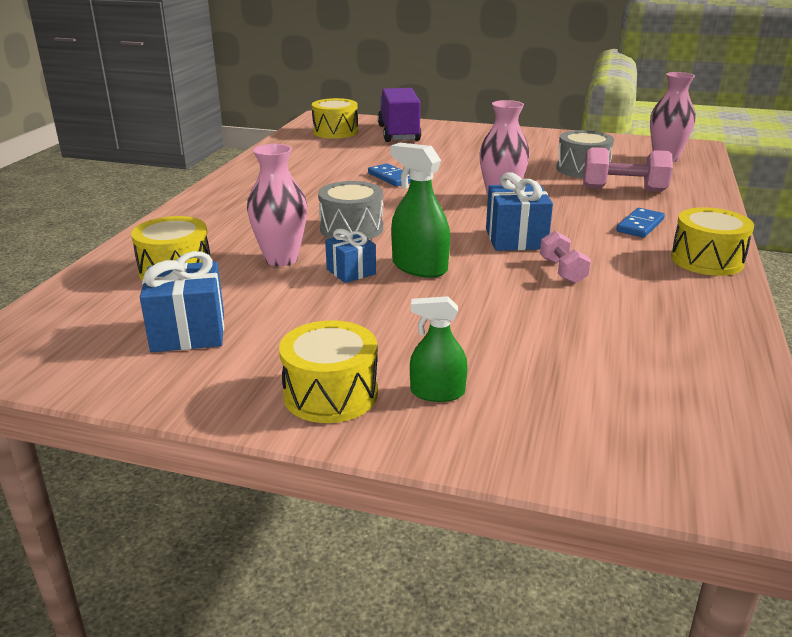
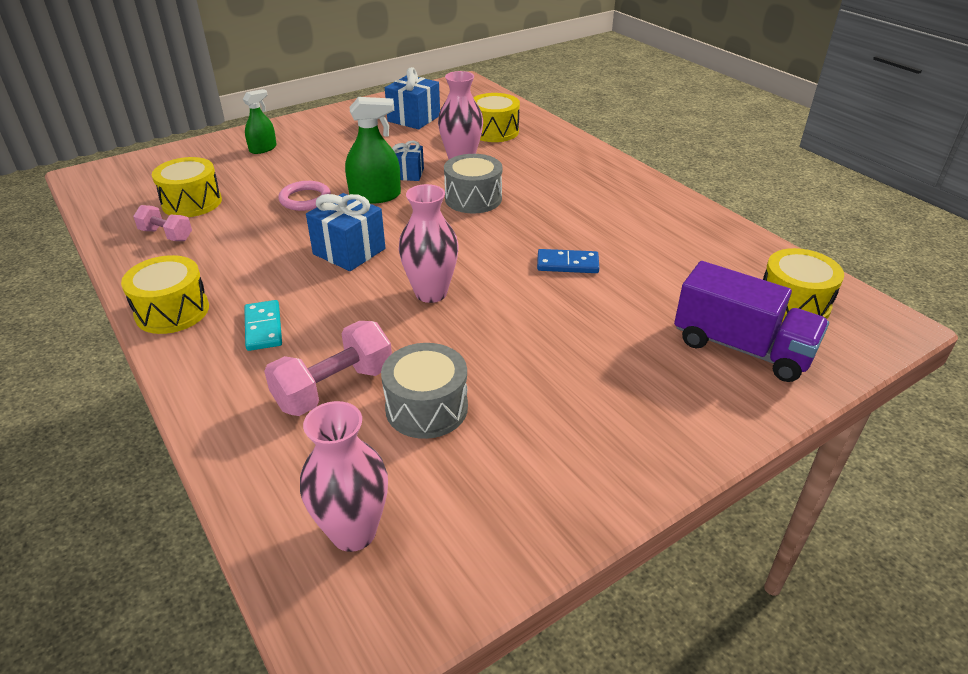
camera: 130 degrees right, 10 degrees up
yellow drum [279,320,378,423] -> yellow drum moved to [152,157,222,217]
pink dumbbell [540,231,591,284] -> pink dumbbell moved to [133,205,192,241]
blue domino [616,208,665,238] -> turquoise domino [244,300,282,351]
none -> pink ring [278,181,331,211]

